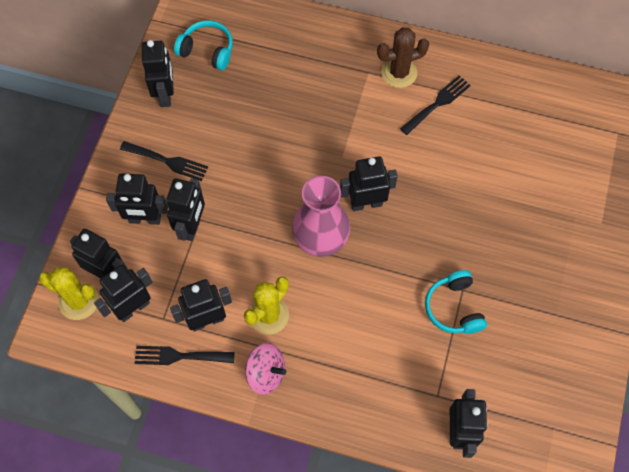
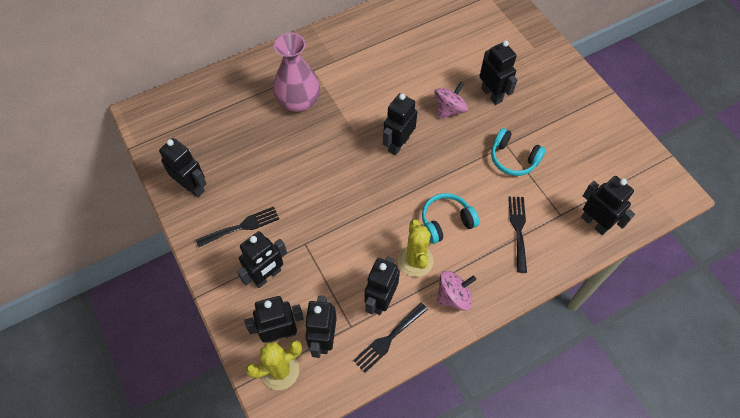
camera: 45 degrees left, 5 degrees down
black robot [166,178,205,241] -> black robot moved to [479,40,517,105]
turquoise headphones [174,20,233,70] -> turquoise headphones moved to [422,193,479,244]
pink vase [292,176,350,257] -> pink vase moved to [273,33,320,112]
brown cactus [377,27,429,88] -> none
black fork [400,75,471,135] -> black fork moved to [508,197,527,273]
none -> pink spinning top [434,82,468,119]

